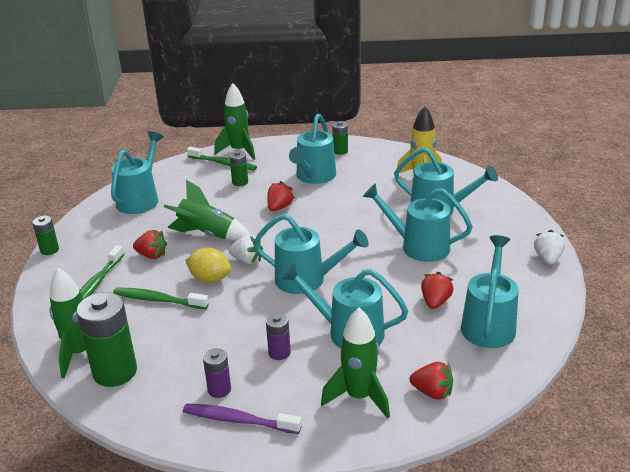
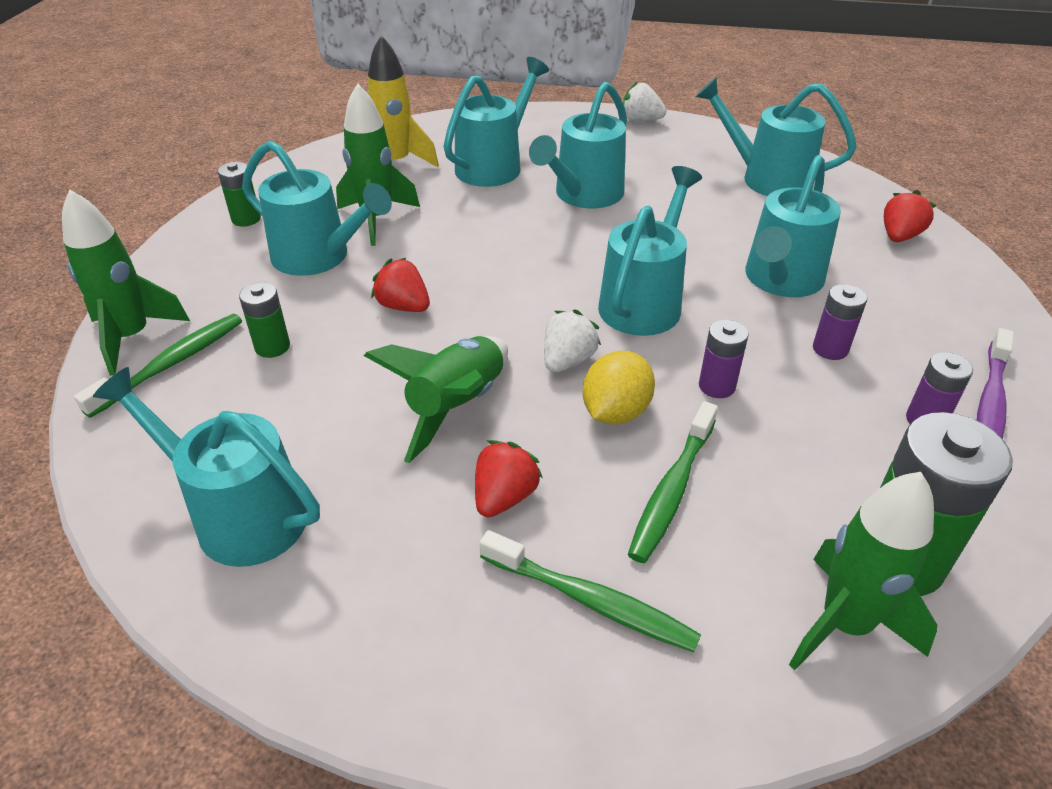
camera: 80 degrees left, 10 degrees up
green battery [32,216,59,255] -> none
green rocket [321,308,390,419] -> green rocket moved to [336,83,420,246]
red strawberry [421,272,454,309] -> none
none -> purple battery [699,320,748,398]

